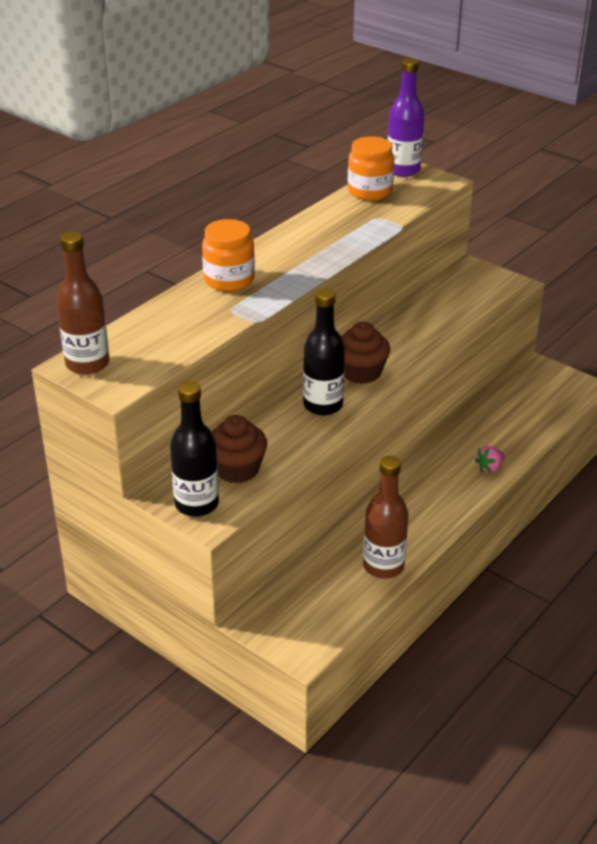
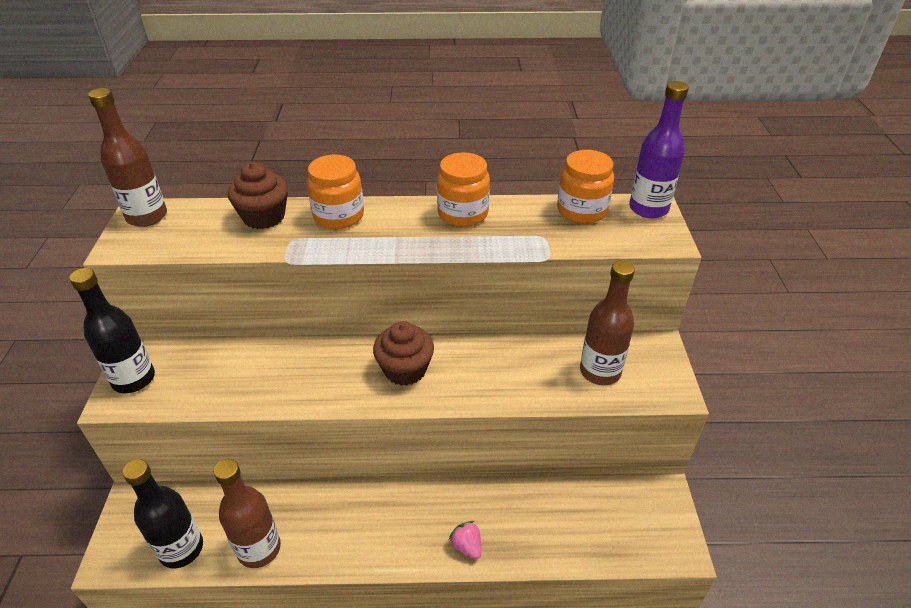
camera: 50 degrees right, 5 degrees up
brown cupcake [211,415,267,483] -> brown cupcake moved to [228,162,288,229]
black bottle [303,289,345,415] -> black bottle moved to [123,459,203,568]
pink strawberry [475,446,505,473] -> pink strawberry turned 45 degrees clockwise [449,521,481,560]
none -> orange jar [437,152,490,227]
none -> brown bottle [580,260,635,385]

